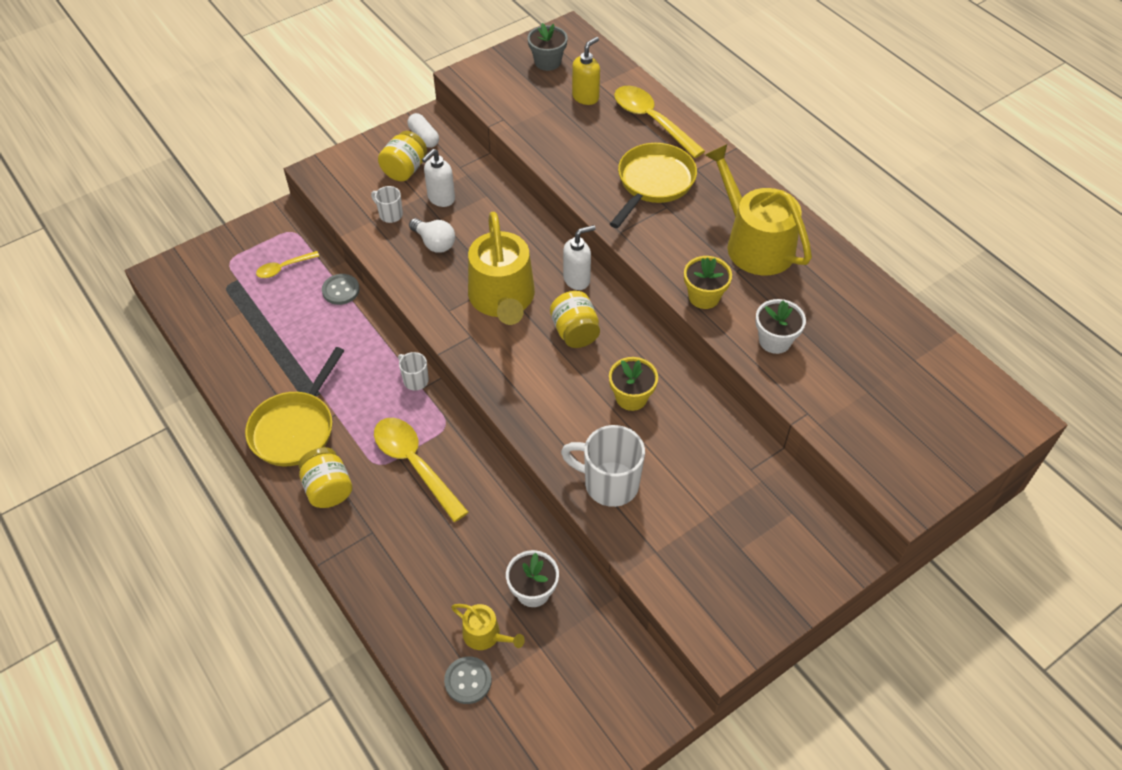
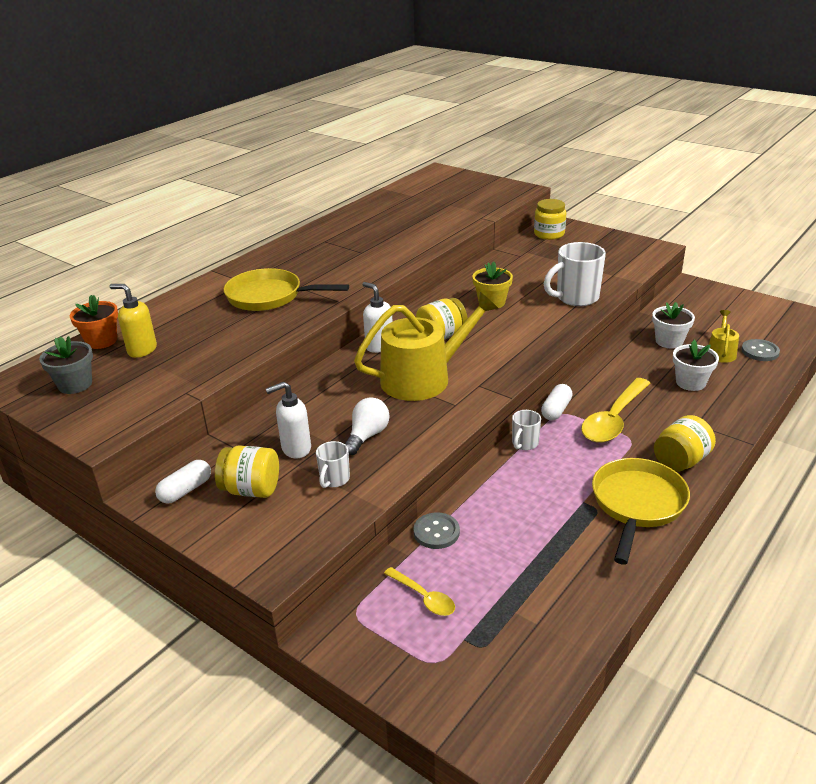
camera: 105 degrees left, 20 degrees down
yellow pan [245,347,344,466] -> yellow pan turned 75 degrees counterclockwise [592,458,690,565]
white soap dispenser [422,149,455,207] -> white soap dispenser turned 135 degrees clockwise [266,382,311,458]
white mug [561,425,645,507] -> white mug turned 60 degrees clockwise [544,242,606,306]
yellow spoon [614,86,705,158] -> none
yellow flower pot [684,256,732,309] -> none
yellow watering can [705,144,812,276] -> none
white flower pot [755,299,806,354] -> white flower pot moved to [673,340,719,391]
none -> orange flower pot [70,295,118,349]
none -> yellow jar [534,199,566,240]
none -> white capsule [541,384,573,420]

